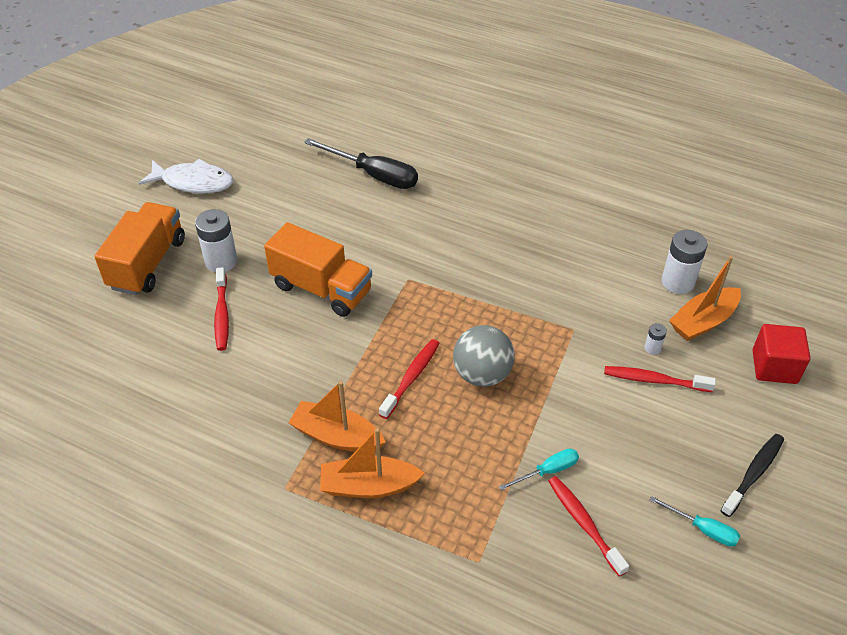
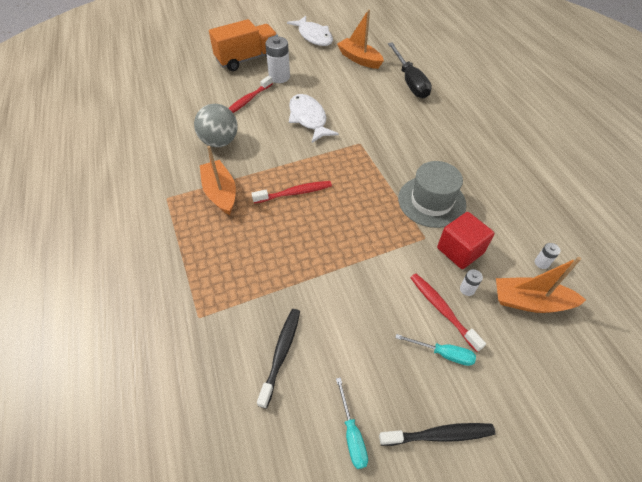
camera: 45 degrees right, 5 degrees up
orange truck [264,222,372,317] -> white fish [289,94,339,143]
orange boat [320,428,425,498] -> orange boat moved to [337,9,384,69]
grey ball [453,325,515,387] -> grey ball moved to [194,104,238,147]
turquoise screwdriver [499,448,579,491] -> turquoise screwdriver moved to [395,334,476,366]
red toothbrush [548,476,629,577] -> black toothbrush [257,309,300,409]
white battery [661,230,707,294] -> white battery [535,243,560,269], size x0.48
red cube [752,324,810,384] -> red cube moved to [437,212,495,269]
none -> grey hat [398,161,466,228]

